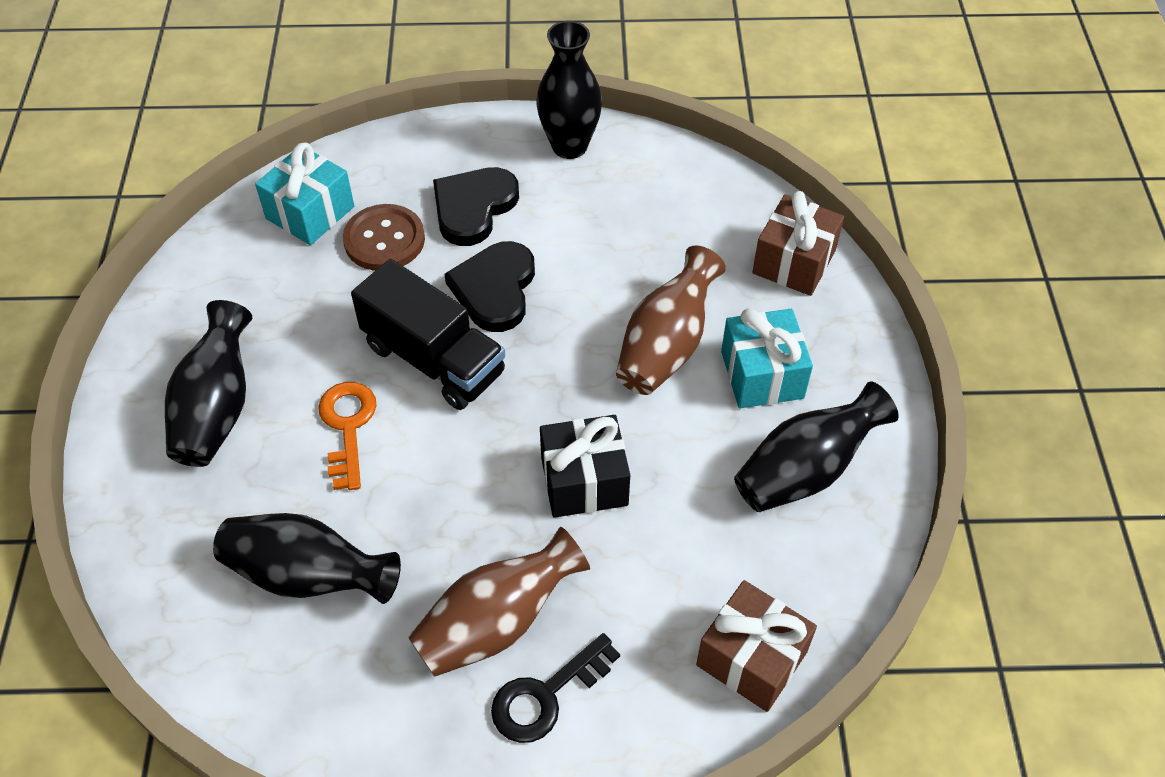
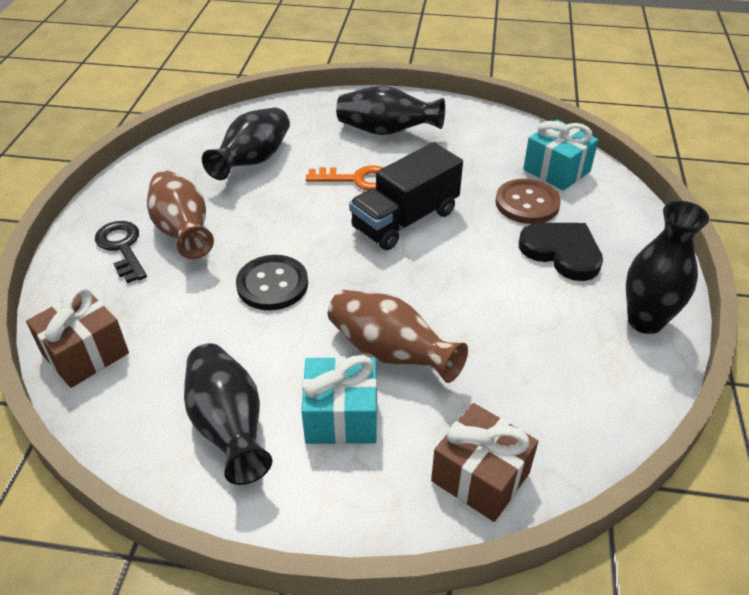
camera: 100 degrees right, 10 degrees down
black heart [444,241,535,332] -> none
black gift [540,415,630,518] -> black button [236,255,308,310]

